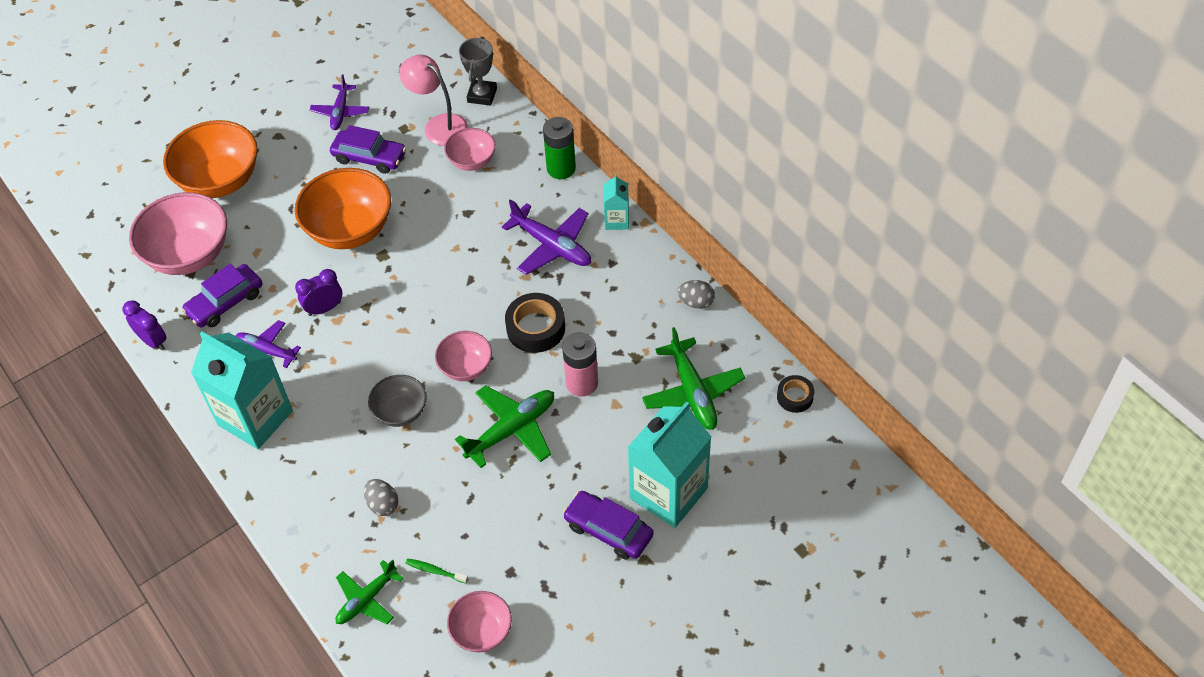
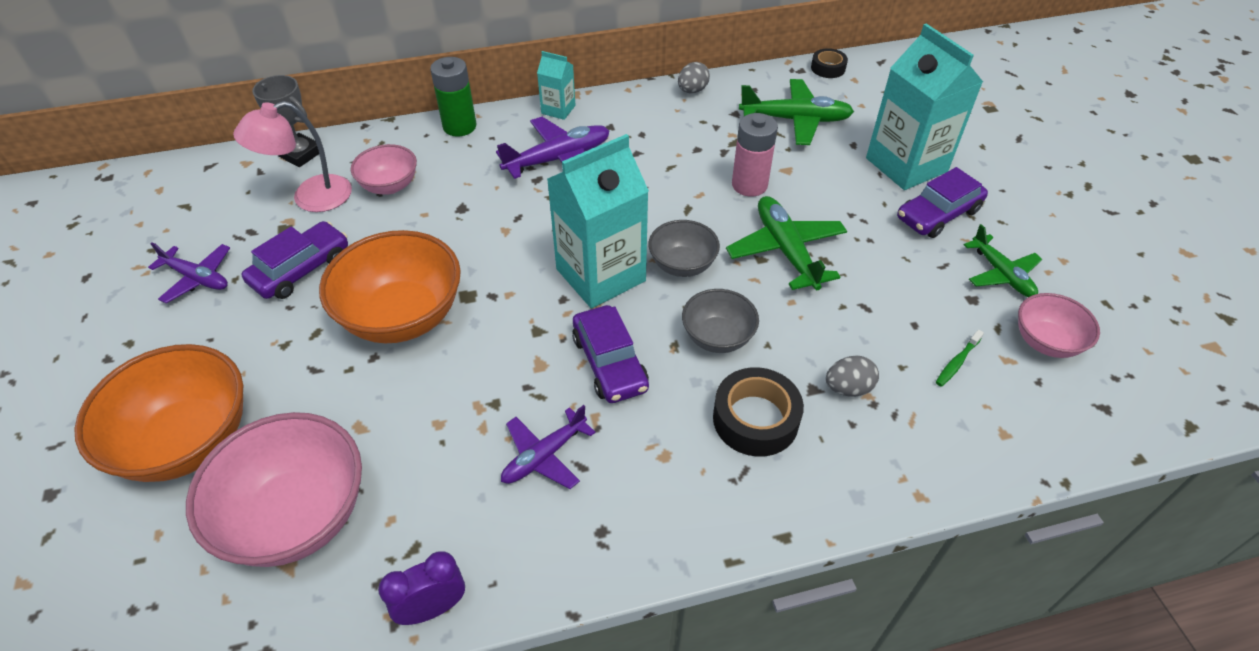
camera: 70 degrees left, 5 degrees down
purple car [182,264,262,327] -> purple car moved to [572,305,649,403]
turquoise carton [191,332,293,449] -> turquoise carton moved to [547,134,649,308]
purple clock [295,269,342,316] -> none
green plane [336,559,404,624] -> green plane moved to [964,224,1042,297]
pink bowl [435,331,492,381] -> grey bowl [648,220,720,277]
black tape [505,293,565,353] -> black tape moved to [713,367,804,457]

